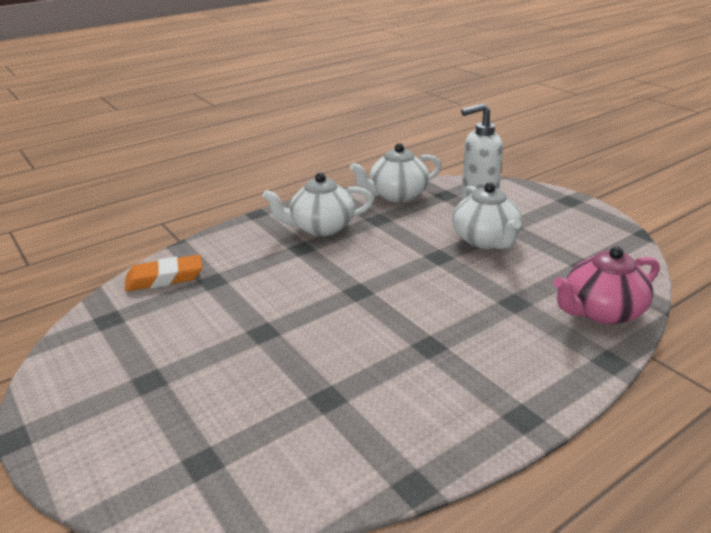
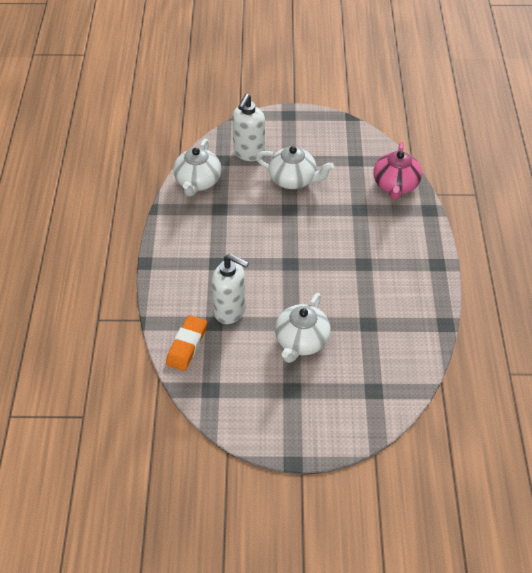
camera: 55 degrees left, 20 degrees up
white teapot [262,173,373,236] -> white teapot moved to [275,293,331,363]
none -> white soap dispenser [212,254,249,324]

